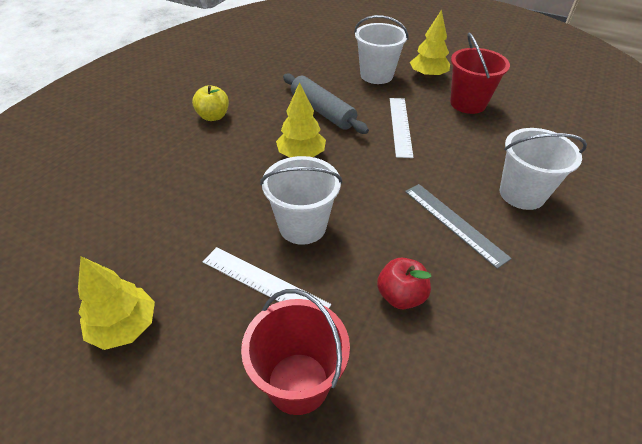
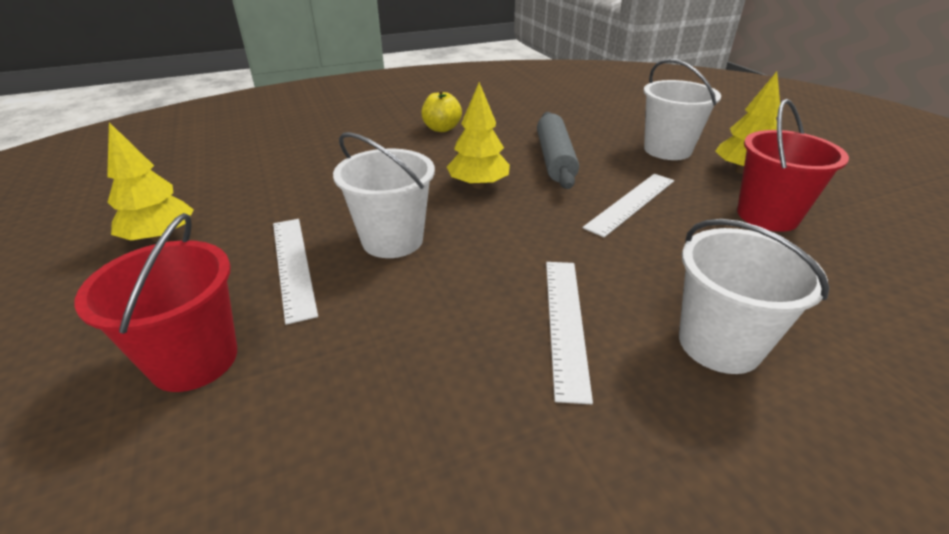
camera: 40 degrees right, 10 degrees down
red apple [377,258,431,309] -> none
grey ruler [405,184,512,269] -> white ruler [546,262,593,404]

